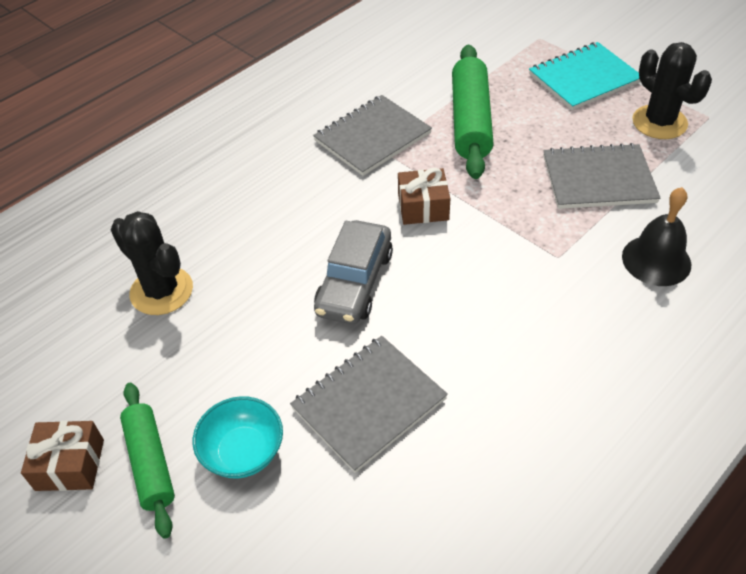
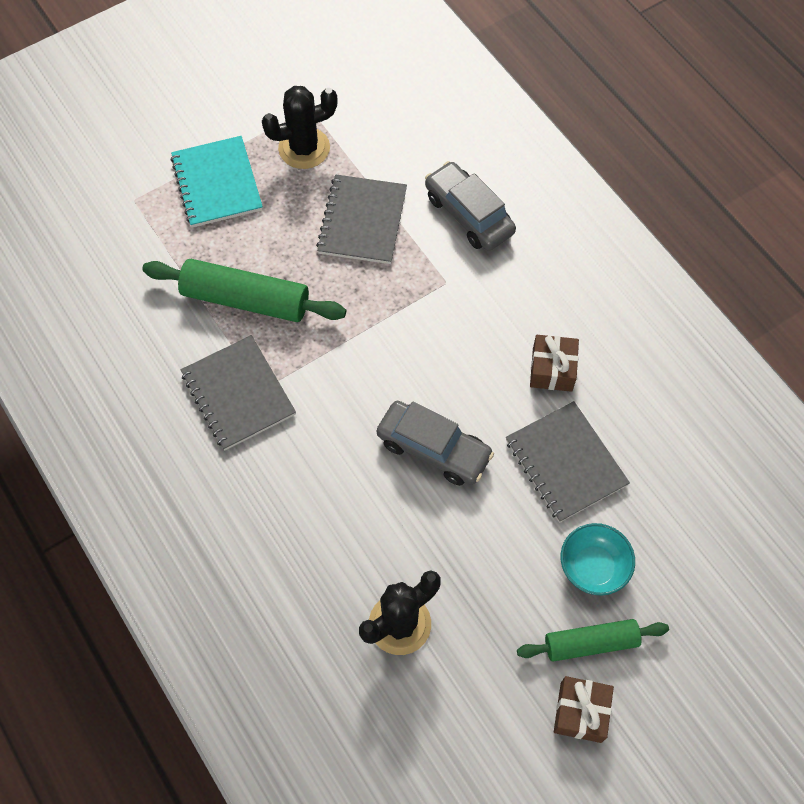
camera: 80 degrees left, 15 degrees up
brown gift [398,168,450,225] -> brown gift moved to [530,335,579,392]
black bell [622,187,691,286] -> grey car [425,161,516,251]

